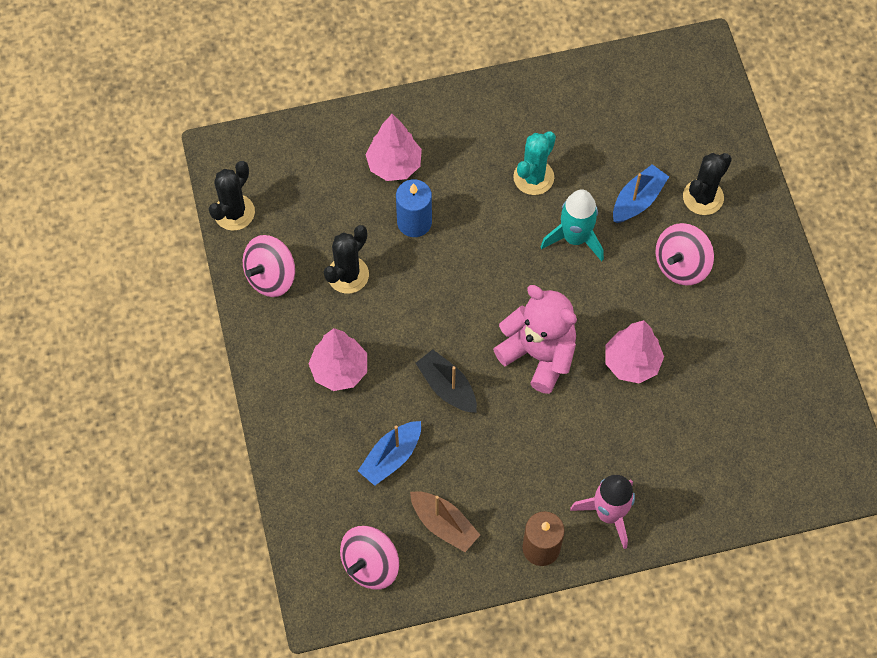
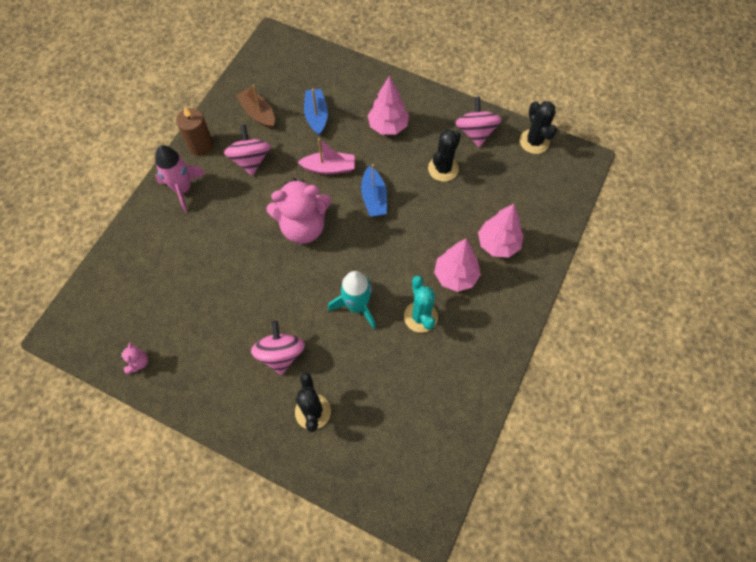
camera: 130 degrees right, 0 degrees up
black cactus [324,225,369,293] -> black cactus turned 45 degrees clockwise [428,130,461,182]
pink spinning top [340,526,399,590] -> pink spinning top moved to [224,125,271,176]
blue candle [396,179,432,237] -> none
brown boat [410,491,480,552] -> brown boat turned 60 degrees clockwise [236,85,275,129]
black boat [416,349,477,413] -> pink boat [298,138,355,174]
pink tree [605,320,664,383] -> pink tree moved to [434,239,481,292]
blue boat [613,164,669,223] -> blue boat moved to [361,164,387,217]
none -> pink teddy bear [119,342,148,374]

